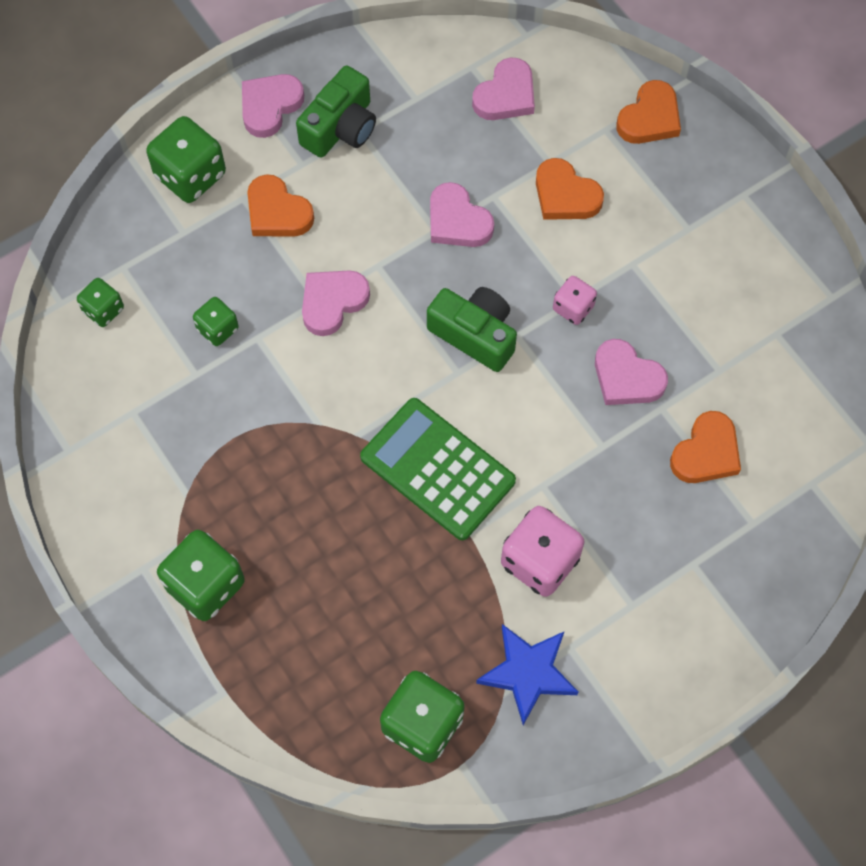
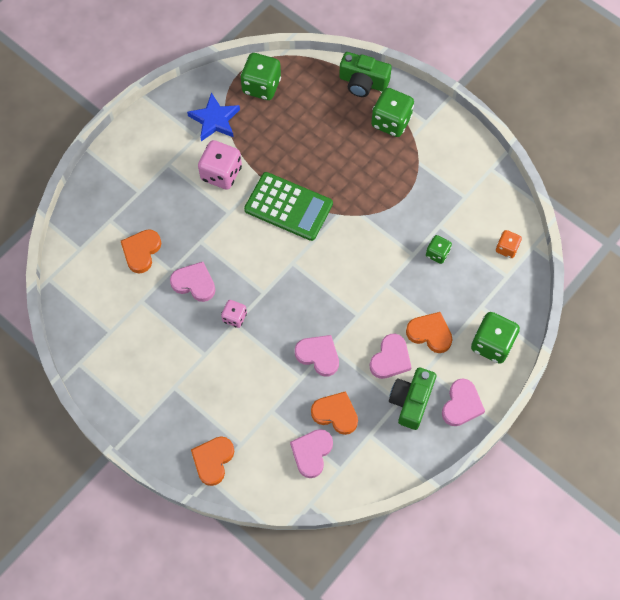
camera: 165 degrees right, 0 degrees up
green dice [77,278,124,327] -> orange dice [496,230,522,258]
pink heart [302,270,370,336] -> pink heart moved to [369,334,412,379]
green camera [427,287,517,372] -> green camera moved to [339,52,392,97]
orange heart [536,158,604,220] -> orange heart moved to [311,391,358,435]

